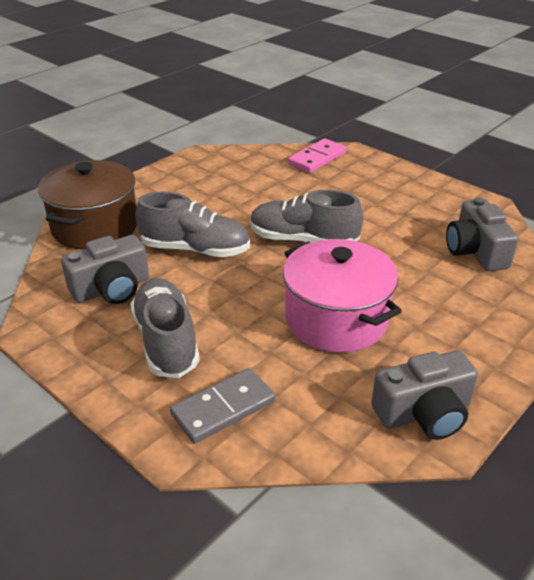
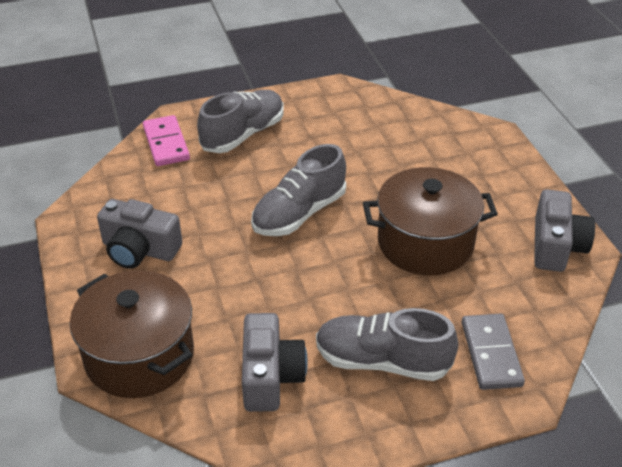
camera: 60 degrees left, 5 degrees up
grey shoe [135,192,250,257] -> grey shoe moved to [197,90,284,153]
pink pot [283,239,402,353] -> brown pot [363,167,498,275]
grey camera [446,197,519,271] -> grey camera moved to [97,199,182,269]

